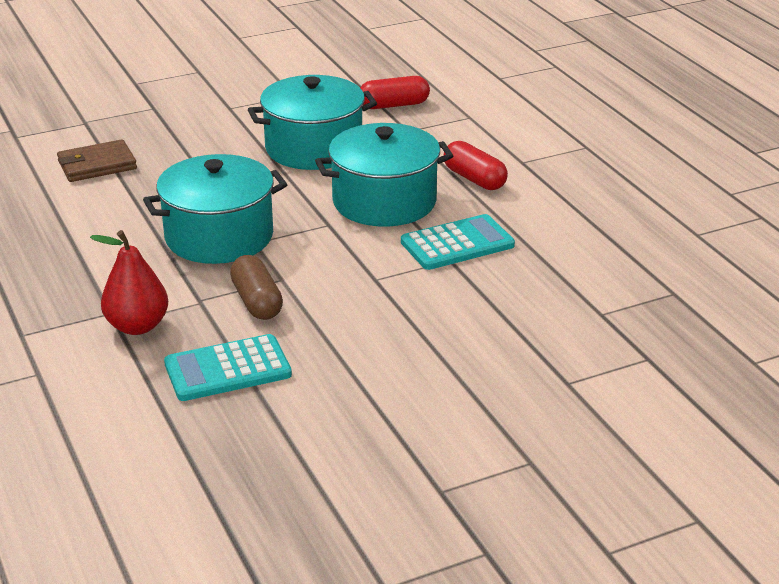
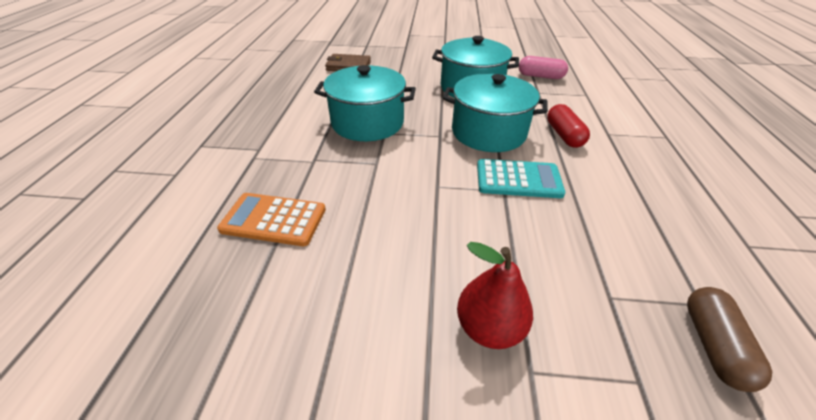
camera: 30 degrees right, 10 degrees up
red pear [90,230,168,335] -> red pear moved to [457,242,533,349]
turquoise calculator [164,334,292,401] -> orange calculator [217,193,326,246]
brown capsule [230,255,283,320] -> brown capsule moved to [687,287,772,392]
red capsule [360,76,430,109] -> pink capsule [519,56,568,79]

